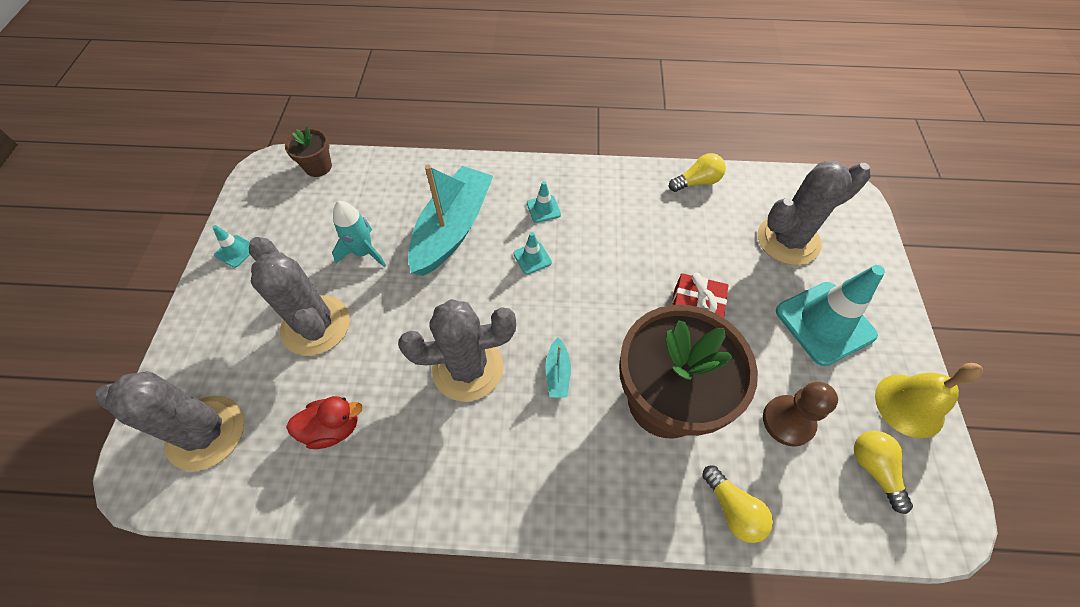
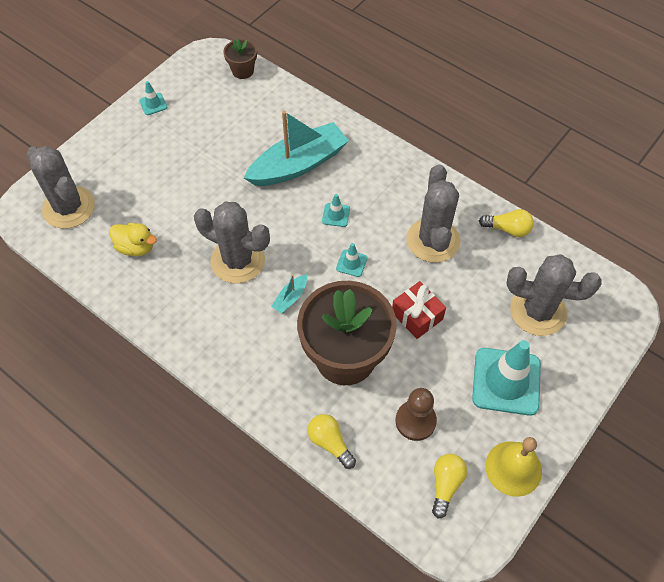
camera: 35 degrees right, 0 degrees up
grey cactus [249,237,350,356] -> grey cactus moved to [407,164,460,263]
red duck [286,396,363,449] -> yellow duck [109,223,157,256]
turquoise rocket [332,201,386,268] -> none
turquoise traffic cone [527,181,561,223] -> turquoise traffic cone moved to [336,243,367,277]
yellow light bulb [702,466,773,543] -> yellow light bulb turned 135 degrees clockwise [308,414,356,469]

